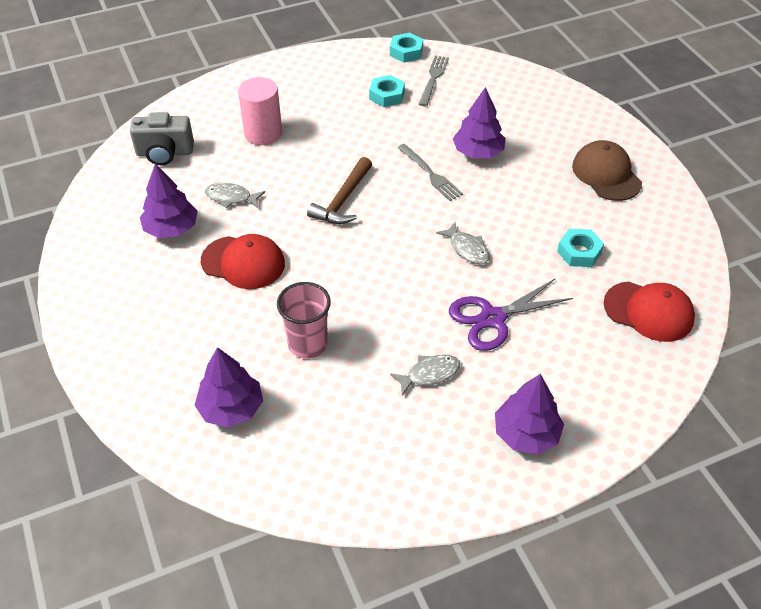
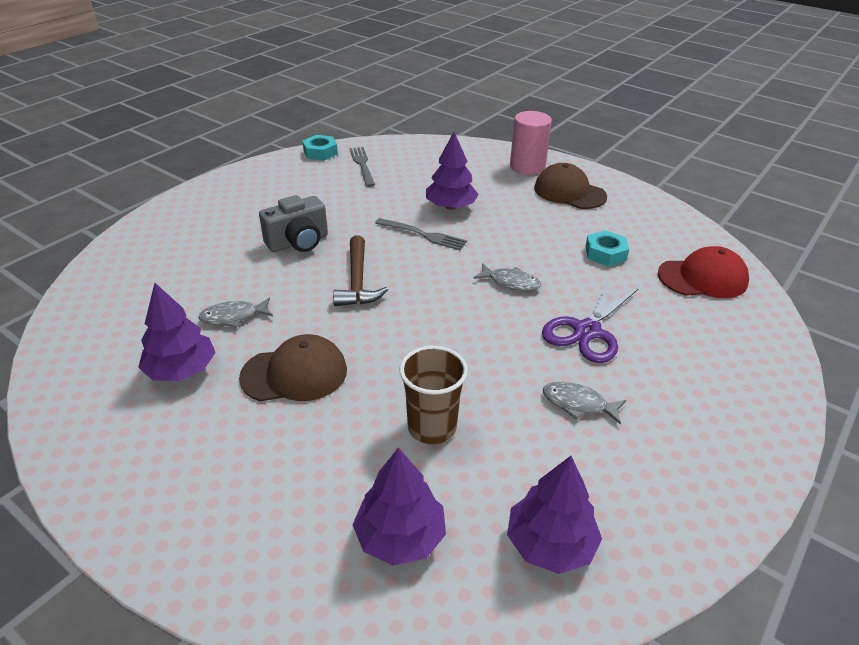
camera: 30 degrees left, 10 degrees down
grey camera [130,112,194,165] -> grey camera moved to [259,195,328,252]
red cap [201,234,285,289] -> brown cap [239,334,347,402]
pink cylinder [238,77,282,145] -> pink cylinder moved to [510,111,552,175]
pink cup [277,282,331,359] -> brown cup [399,346,468,444]
turquoise nut [369,75,405,107] -> none
grey fish [390,354,460,396] -> grey fish turned 105 degrees counterclockwise [543,382,626,425]
purple tree [495,374,564,454] -> purple tree moved to [507,456,602,574]

